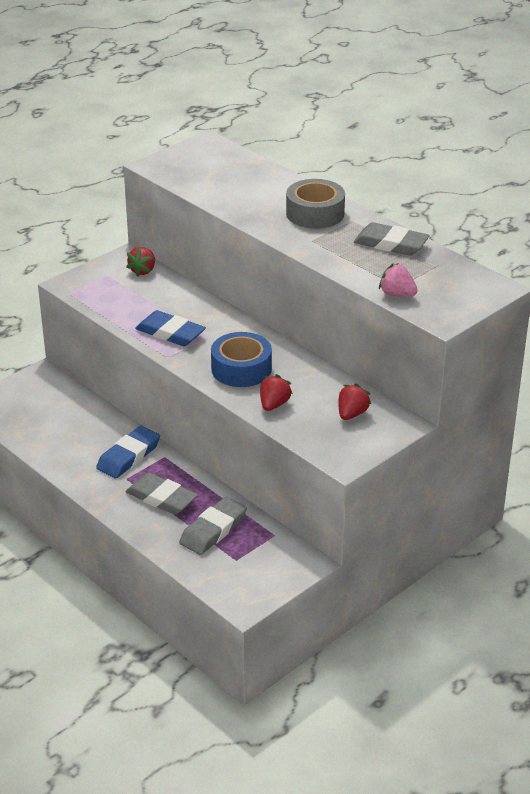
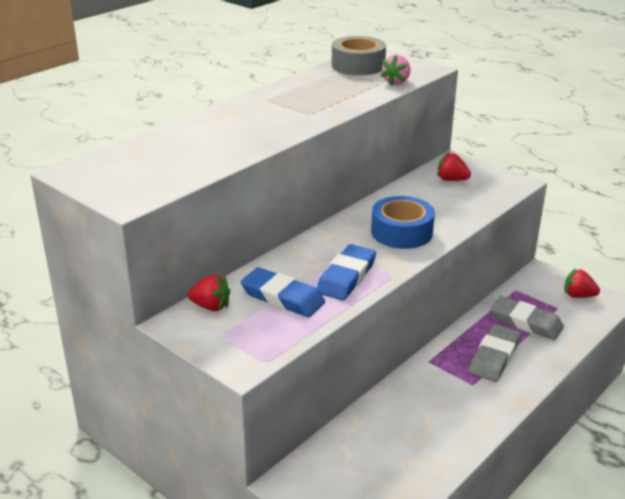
camera: 95 degrees left, 5 degrees down
blue eraser [96,426,160,479] -> blue eraser moved to [240,267,325,317]
red strawberry [260,374,293,411] -> red strawberry moved to [564,268,600,298]
grey tape [286,179,345,229] -> grey tape moved to [331,36,386,75]
grey eraser [354,222,430,255] -> none

